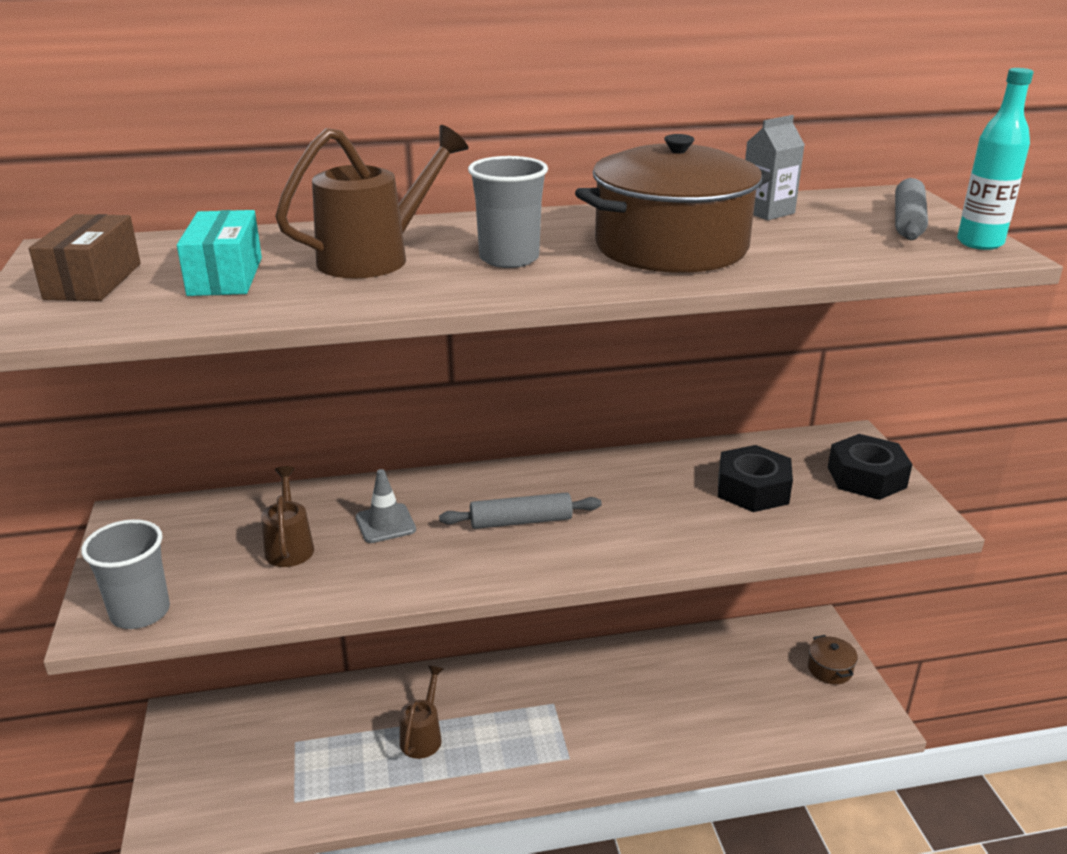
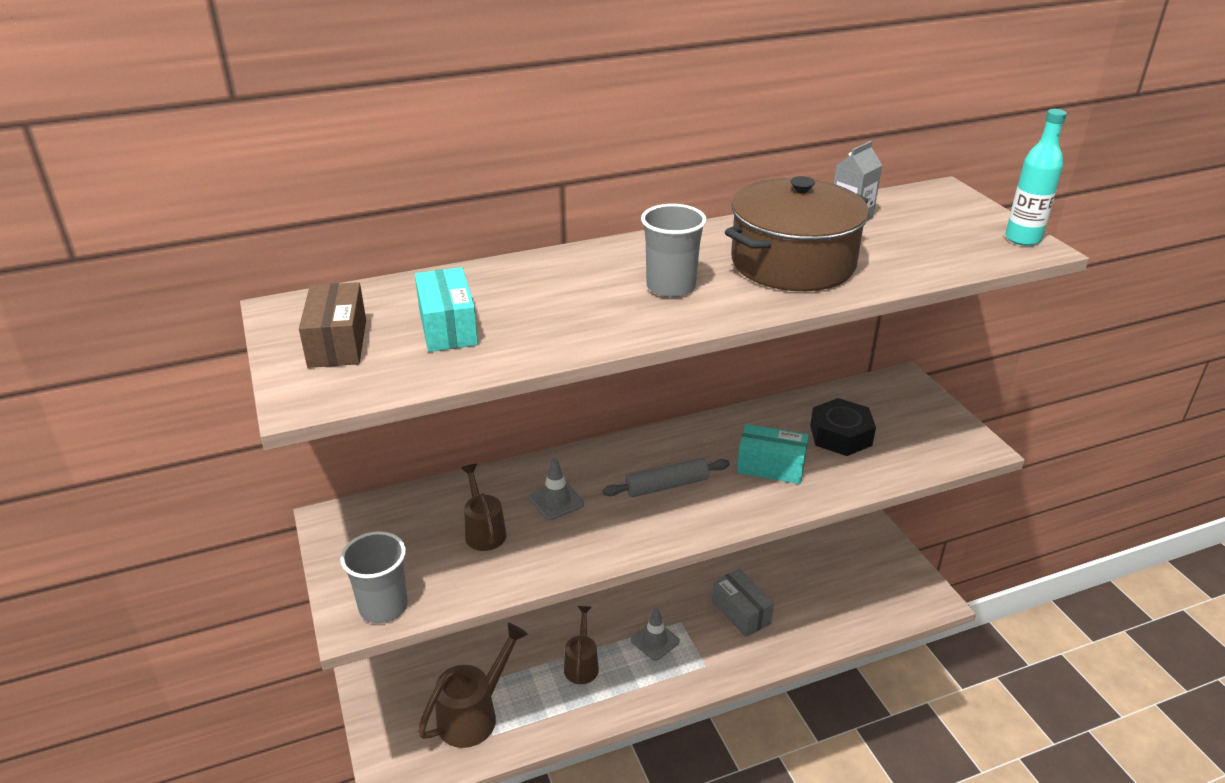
camera: 10 degrees left, 5 degrees up
brown watering can [275,125,469,279] -> brown watering can moved to [418,623,528,748]
brown pot [808,635,858,684] -> none
black nut [827,434,912,500] -> none
grey rolling pin [895,178,928,240] -> none
none -> grey traffic cone [631,608,680,661]
none -> grey box [712,569,774,637]
none -> turquoise box [737,424,809,484]

